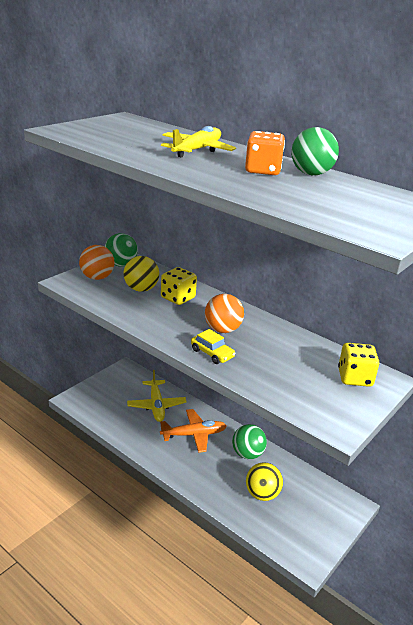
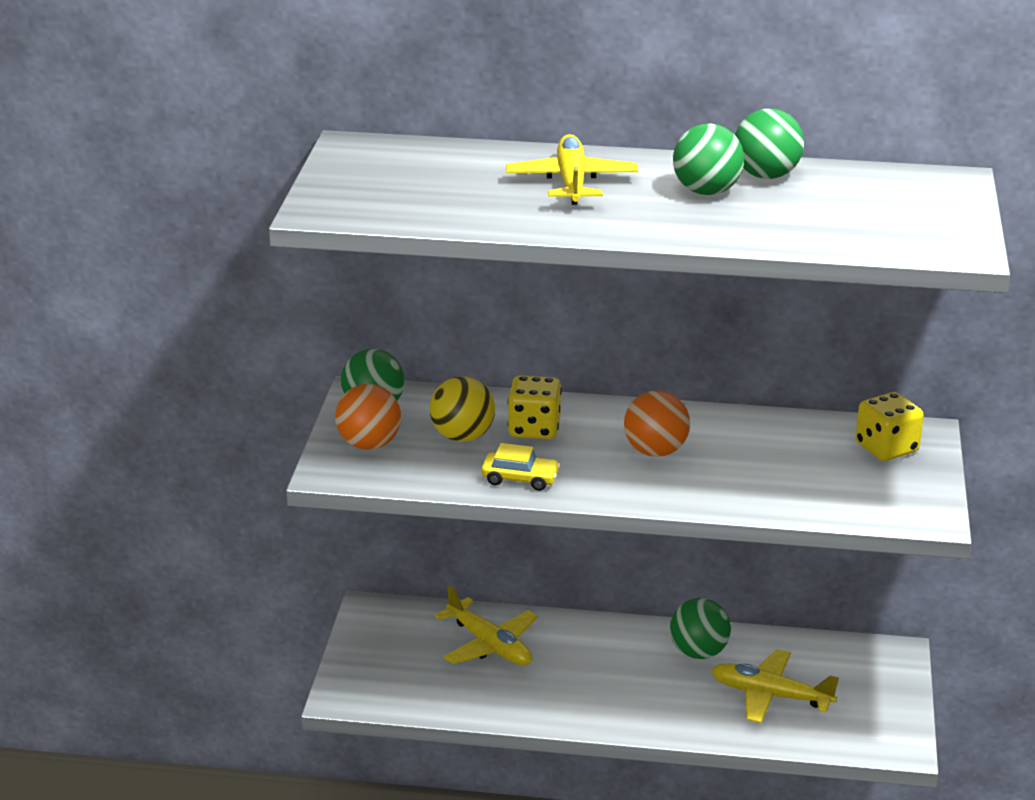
camera: 30 degrees left, 0 degrees up
orange plane [160,409,227,453] -> none
yellow car [191,329,236,364] -> yellow car moved to [481,443,560,491]
orange dice [245,131,285,175] -> green ball [673,124,744,195]
yellow ball [246,462,283,501] -> yellow plane [711,649,839,723]

